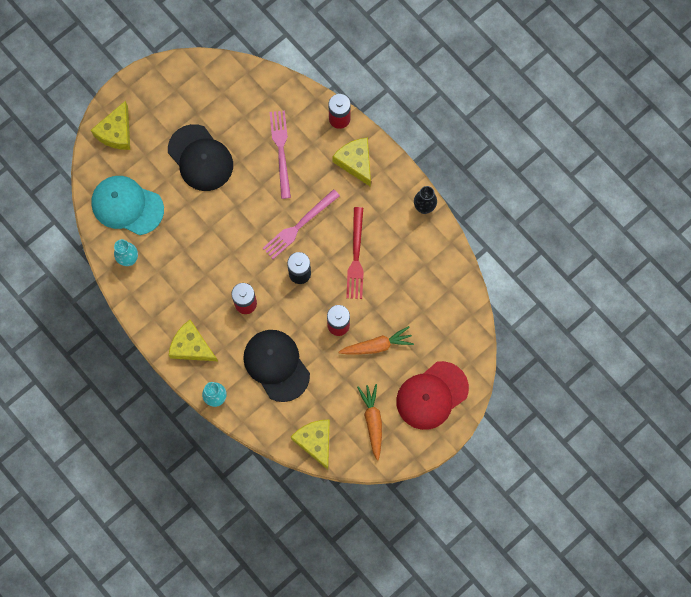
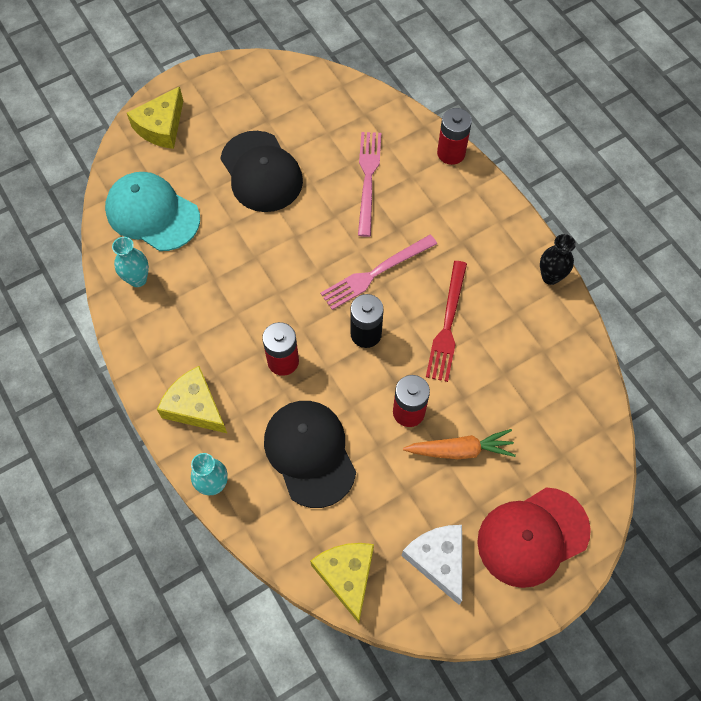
camera: 10 degrees right, 10 degrees down
yellow cheese [332,138,371,187] -> none
orange carrot [357,384,382,460] -> white cheese [402,525,462,605]

